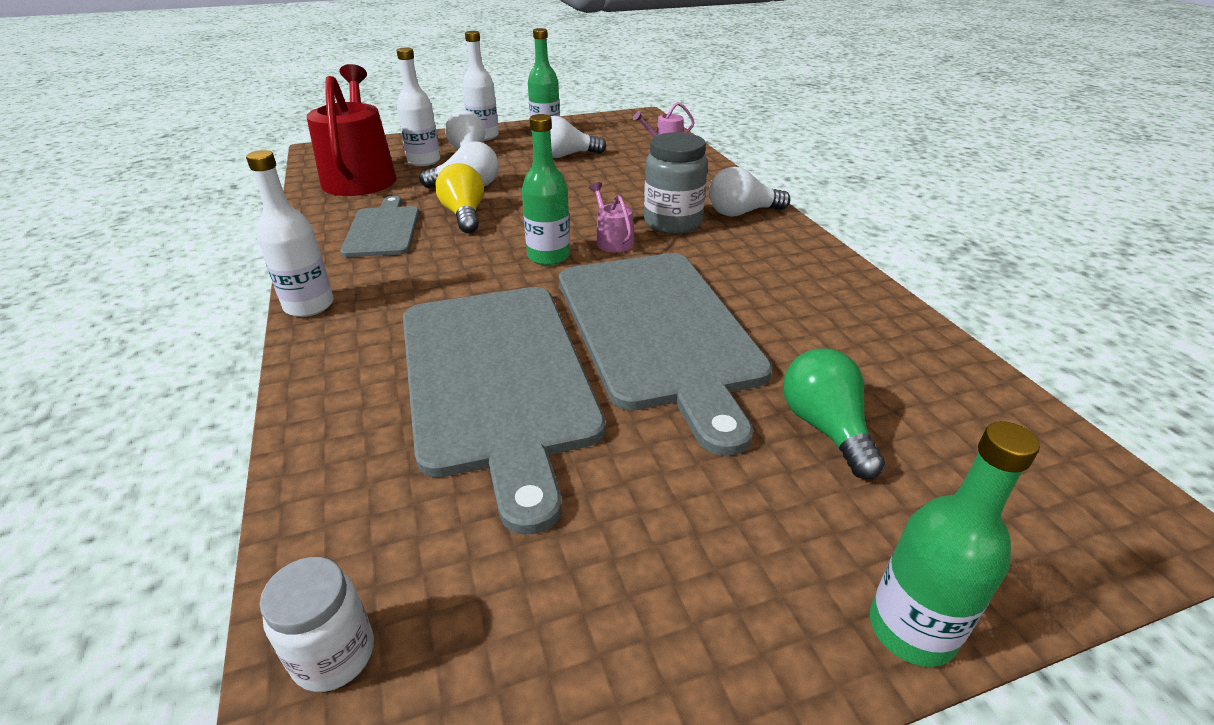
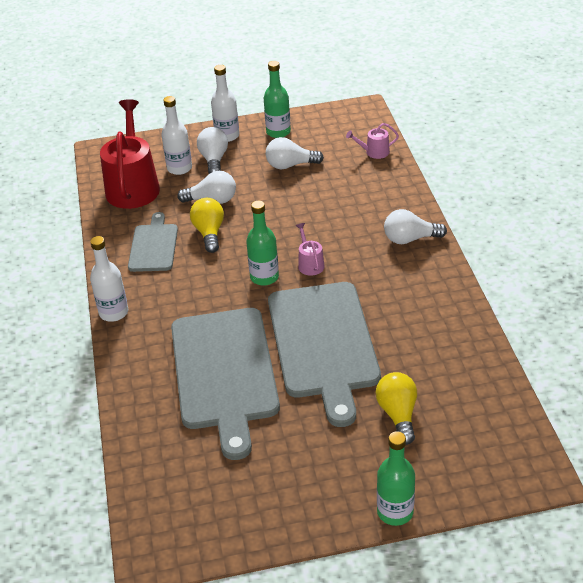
camera: 10 degrees right, 5 degrees up
white jar [259,557,374,692] -> none
grey jar [644,132,708,234] -> none
green light bulb [783,348,885,479] -> yellow light bulb [376,372,417,445]

